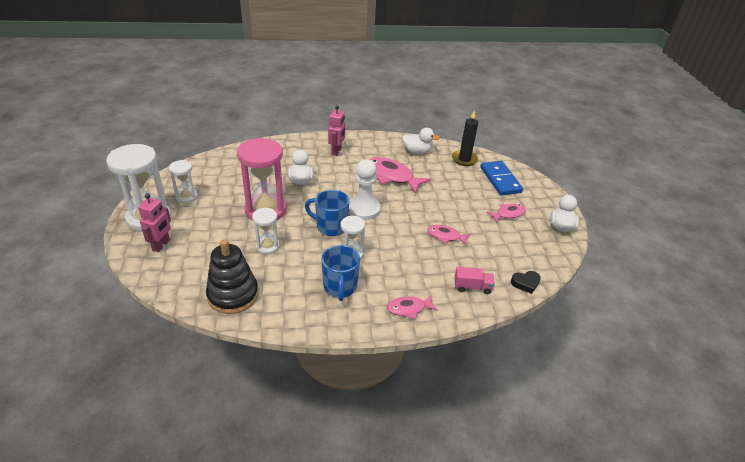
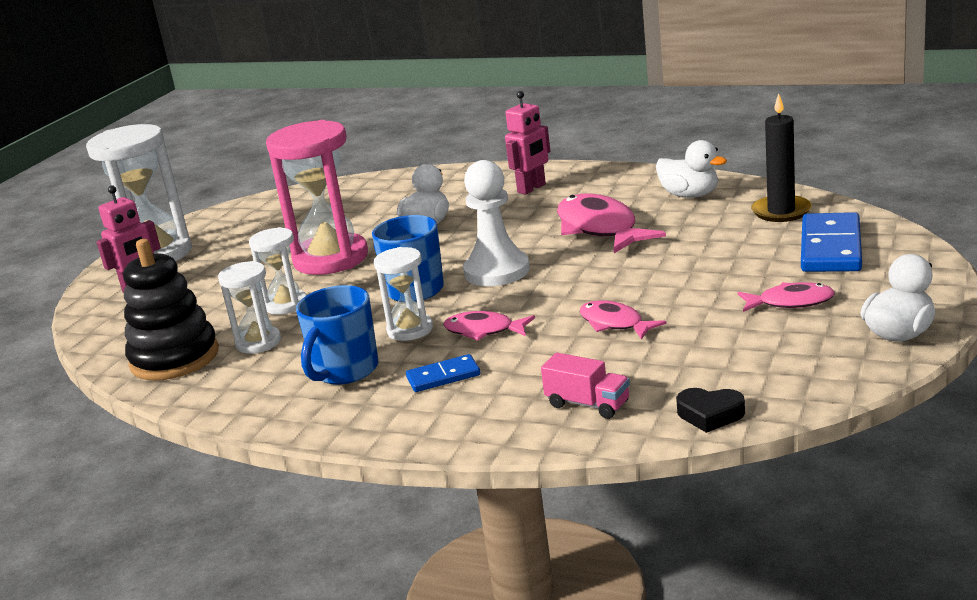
camera: 35 degrees right, 15 degrees down
white hourglass [169,160,198,203] -> white hourglass moved to [218,261,281,354]
pink fish [387,295,438,319] -> pink fish moved to [443,311,535,341]
none -> blue domino [406,354,480,392]

